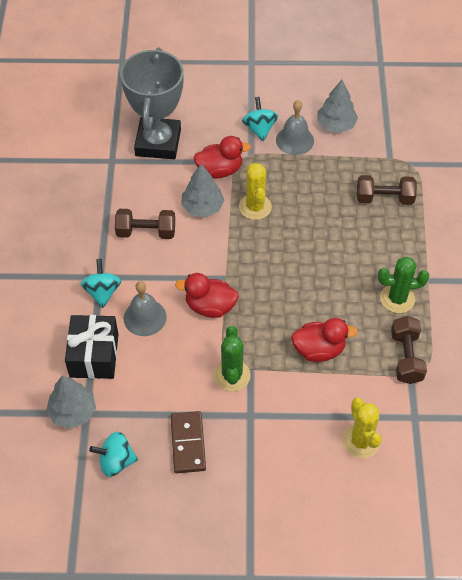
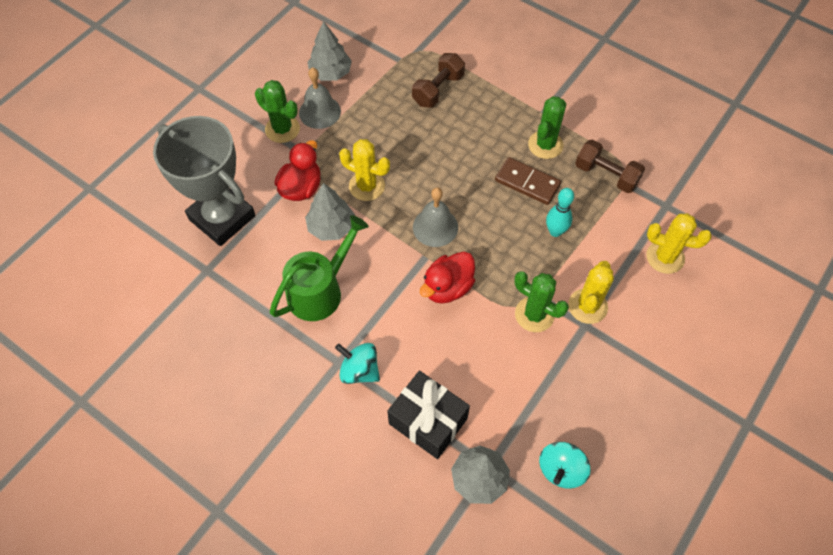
camera: 55 degrees left, 5 degrees up
brown dumbbell [115,209,175,239] -> green watering can [270,215,369,321]
grey bell [124,281,167,336] -> grey bell moved to [413,187,458,247]
brown domino [171,411,206,473] -> brown domino moved to [495,157,561,205]
turquoise spinning top [242,97,278,141] -> green cactus [255,80,300,143]
red duck [291,318,358,362] -> turquoise bowling pin [546,188,574,237]
none -> yellow cactus [568,261,614,324]

